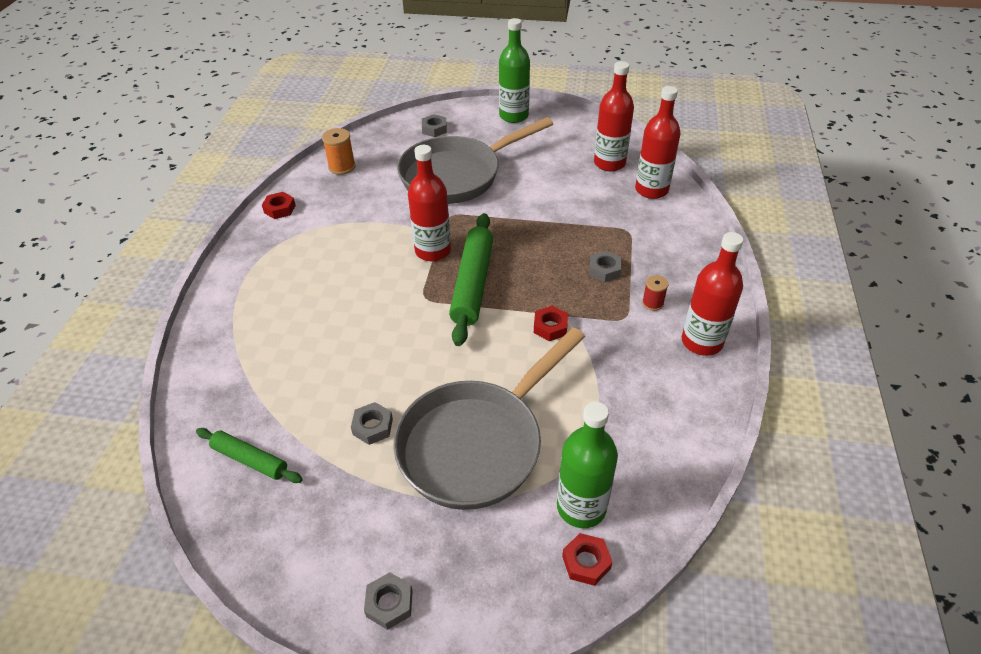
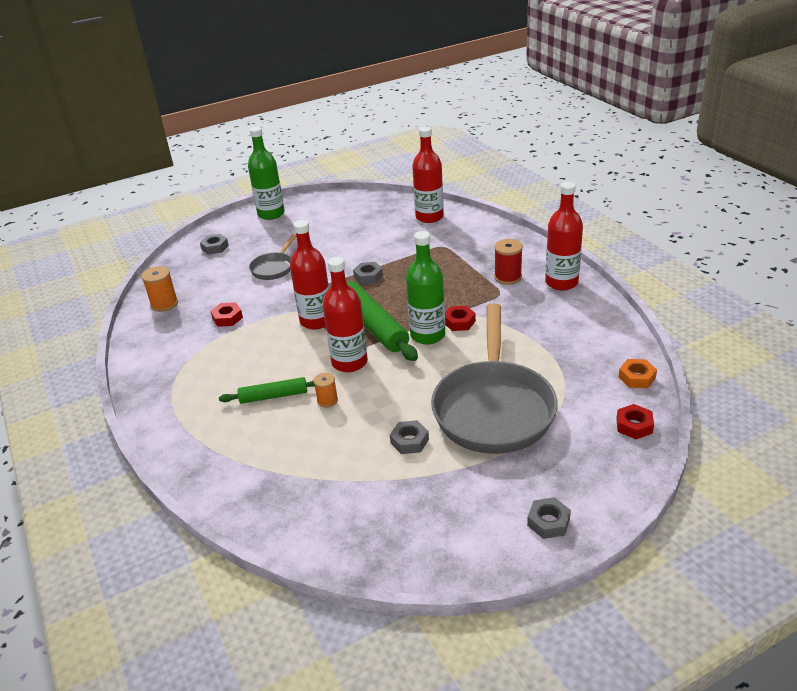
camera: 35 degrees left, 10 degrees down
green rolling pin [196,428,303,483] -> green rolling pin moved to [219,377,315,404]
red nut [262,192,296,219] -> red nut moved to [211,302,243,327]
grey pan [397,117,553,204] -> grey pan [249,234,296,280], size x0.47
green bottle [557,401,618,528] -> green bottle moved to [406,231,445,344]
grey nut [589,251,622,282] -> grey nut moved to [353,262,383,284]
red bottle [594,61,634,171] -> red bottle moved to [323,257,368,372]
red spool [642,275,668,311] -> red spool [494,239,523,285], size x1.55
none -> orange spool [313,373,338,408]
none -> orange nut [618,359,657,388]

